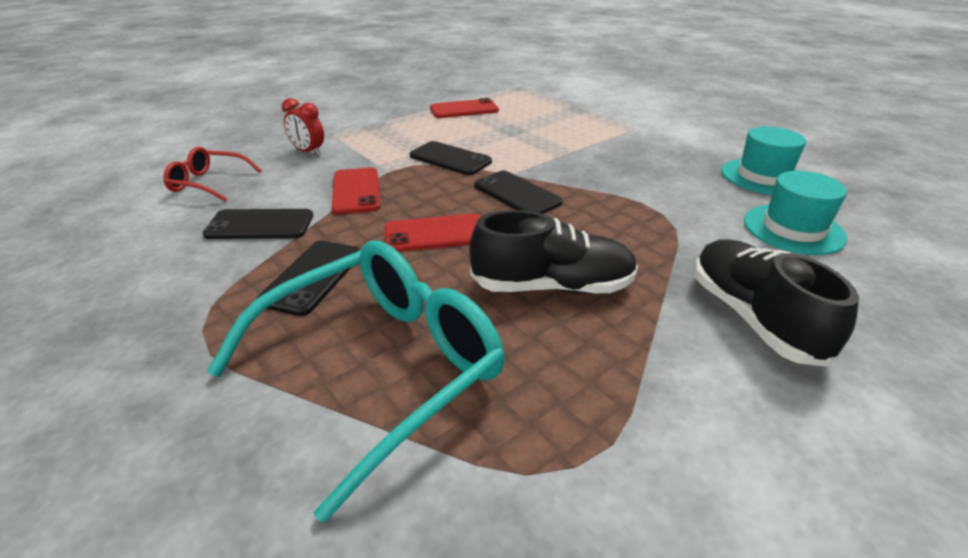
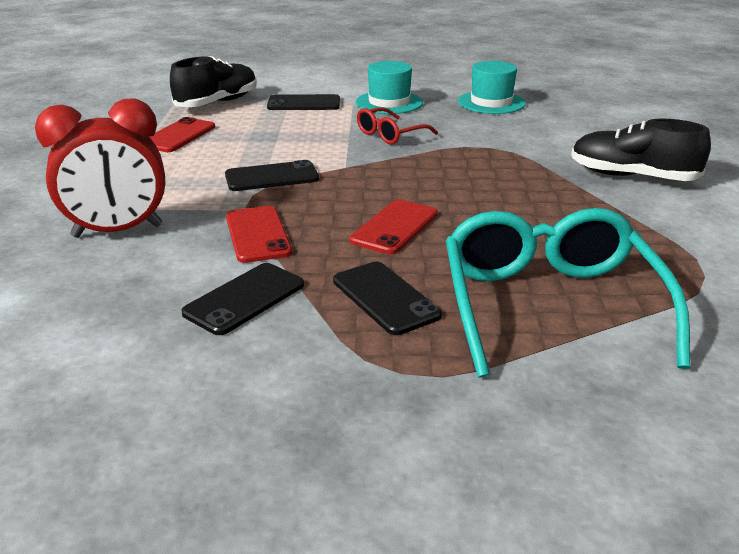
camera: 50 degrees left, 5 degrees down
red glasses [163,147,262,202] -> red glasses moved to [357,107,438,145]
red clock [282,98,324,156] -> red clock [35,98,165,238], size x1.93
red phone [332,167,380,214] -> red phone turned 45 degrees clockwise [226,206,292,263]
black shoe [469,210,638,294] -> black shoe moved to [170,56,257,107]
black phone [474,171,563,214] -> black phone moved to [267,94,340,110]
turquoise hat [744,171,847,255] -> turquoise hat moved to [356,61,423,114]

